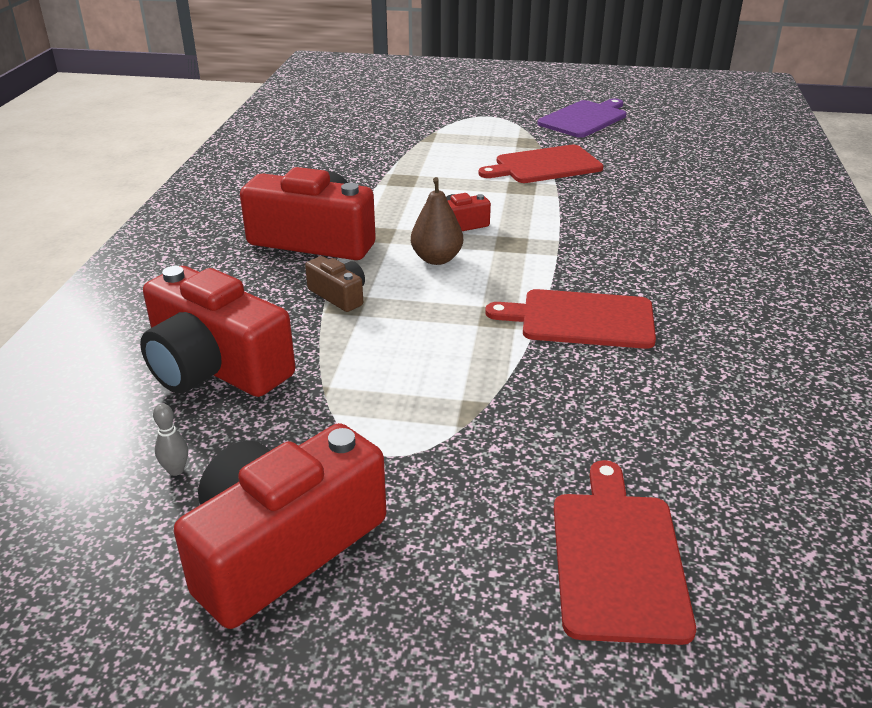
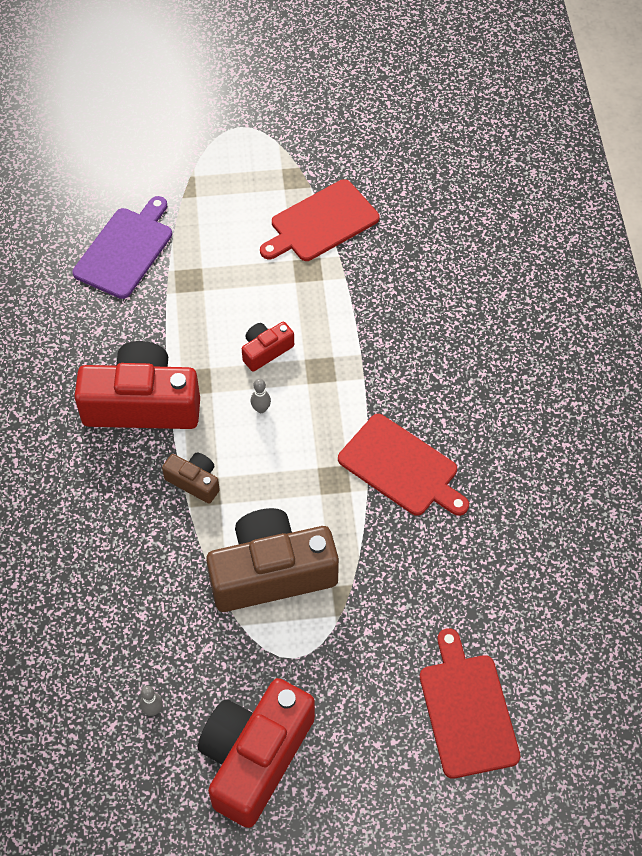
camera: 15 degrees left, 25 degrees up
red camera [140,266,295,397] -> none
brown pear [411,177,463,265] -> grey bowling pin [251,379,271,413]
red cutting board [485,289,656,349] -> red cutting board turned 135 degrees counterclockwise [338,414,469,516]
purple cutting board [537,99,627,138] -> purple cutting board moved to [72,196,172,299]
none -> brown camera [206,508,339,612]

